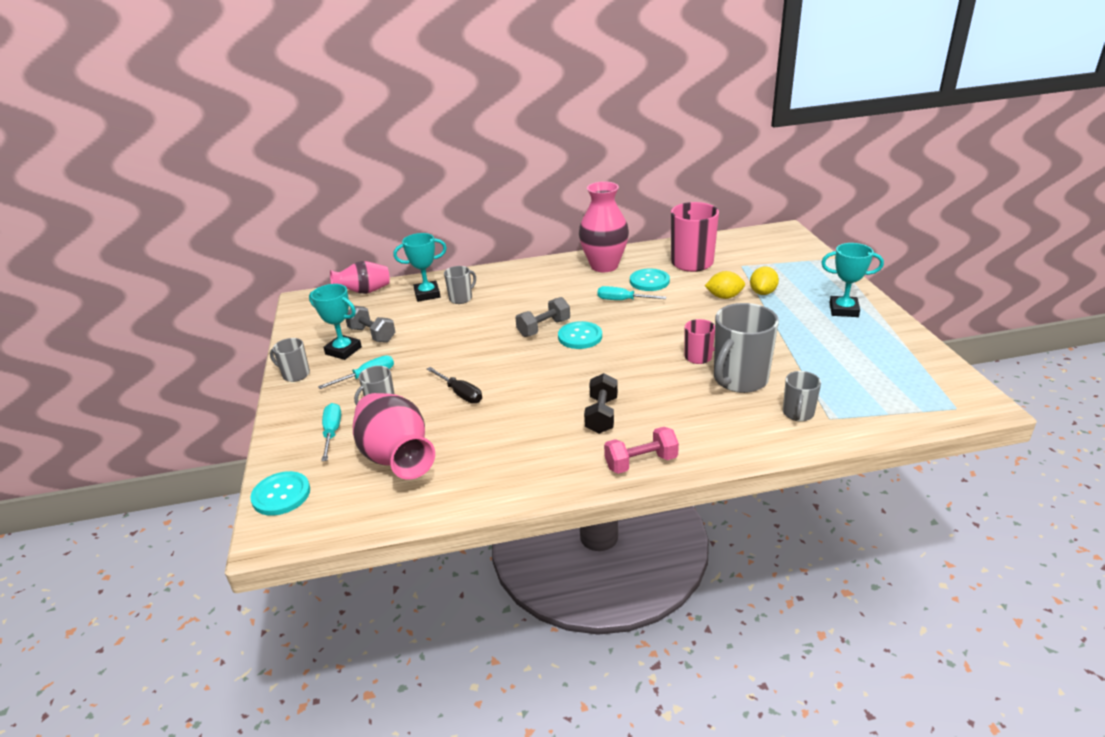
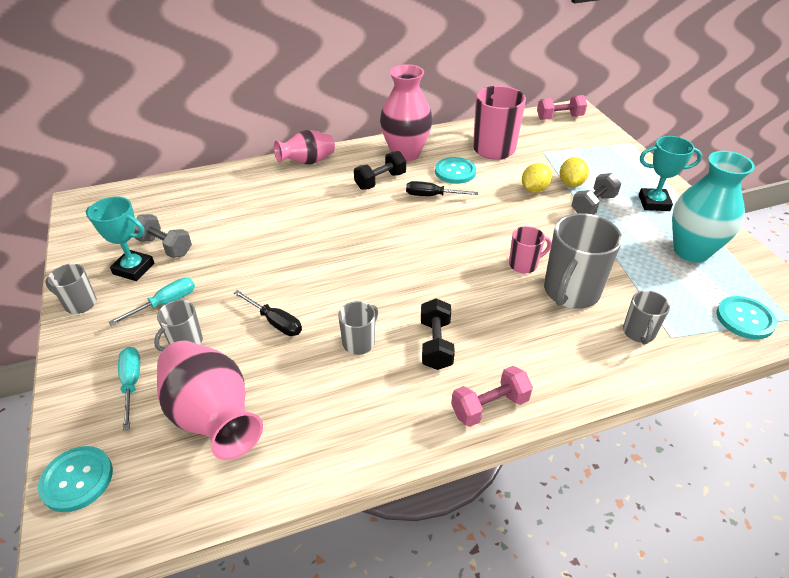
camera: 10 degrees left, 10 degrees up
pink vase [330,261,390,294] -> pink vase moved to [274,130,335,164]
turquoise trophy [393,233,447,302] -> none
grey mug [444,266,476,304] -> grey mug moved to [338,301,378,355]
grey dumbbell [516,297,570,337] -> grey dumbbell moved to [571,173,621,215]
turquoise button [558,321,602,349] -> turquoise button moved to [717,296,777,339]
turquoise screwdriver [597,286,666,300] -> black screwdriver [406,181,478,196]
yellow lemon [705,271,745,299] -> yellow lemon turned 45 degrees counterclockwise [522,163,552,193]
none -> black dumbbell [354,151,406,190]
none -> pink dumbbell [537,95,587,120]
none -> turquoise vase [672,151,755,262]

